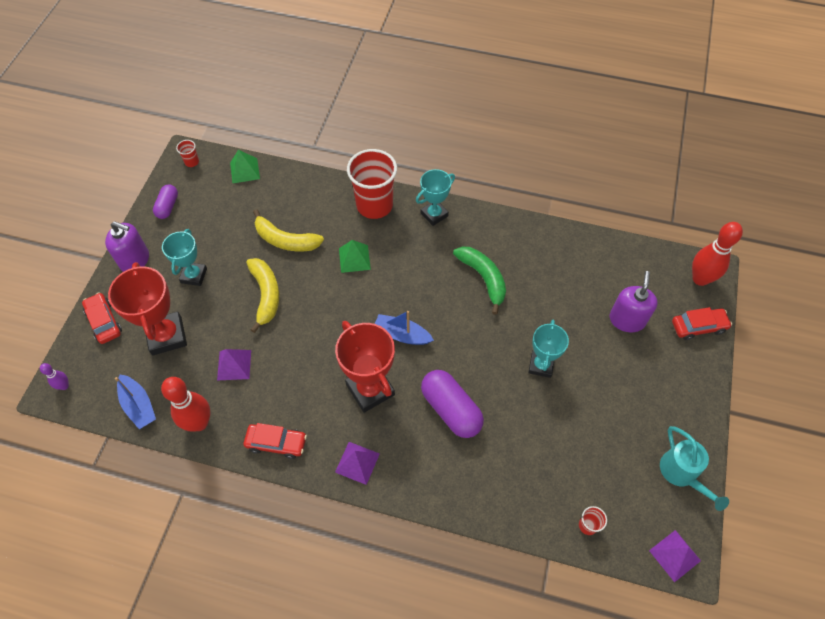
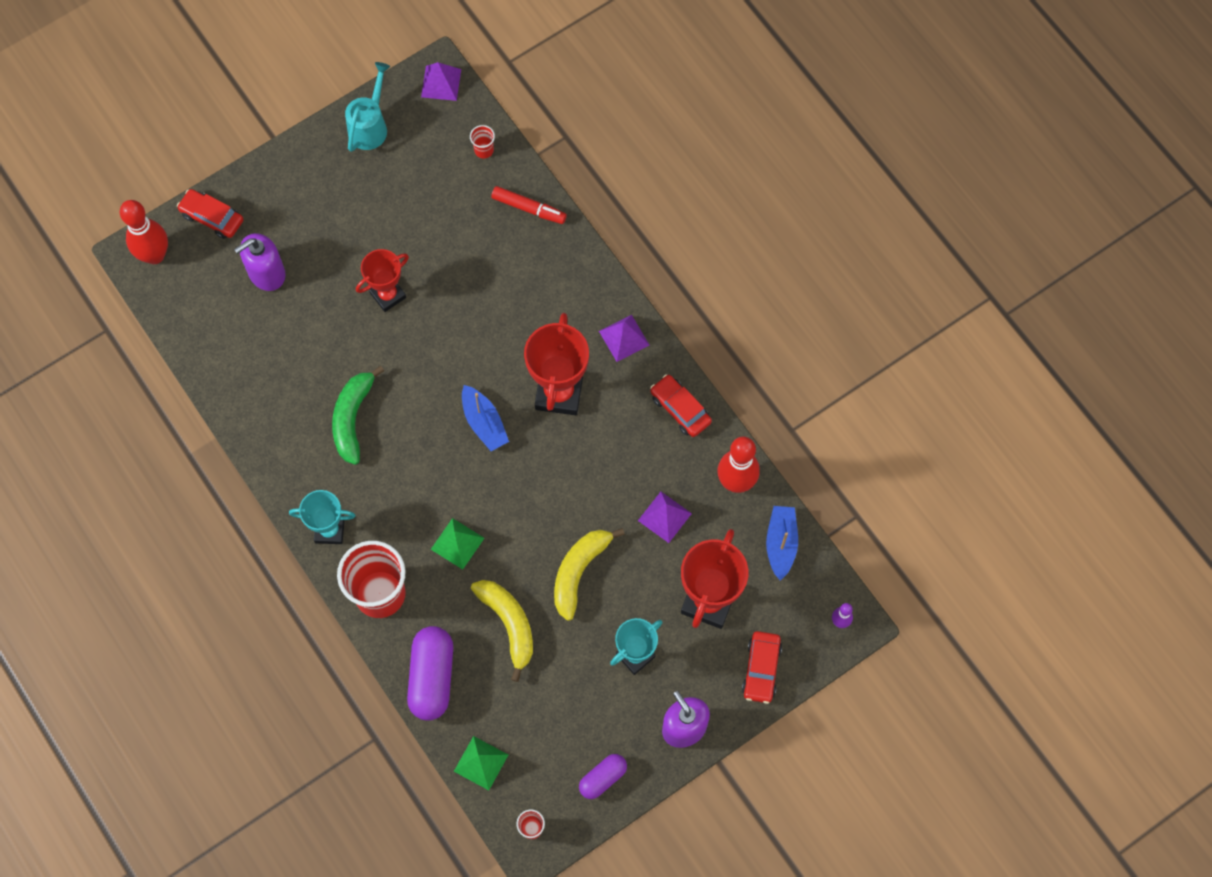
camera: 140 degrees left, 10 degrees up
purple capsule [421,370,484,438] -> purple capsule moved to [407,626,453,721]
turquoise trophy [528,320,569,378] -> red trophy [356,249,409,312]
none -> red marker [491,186,567,224]

